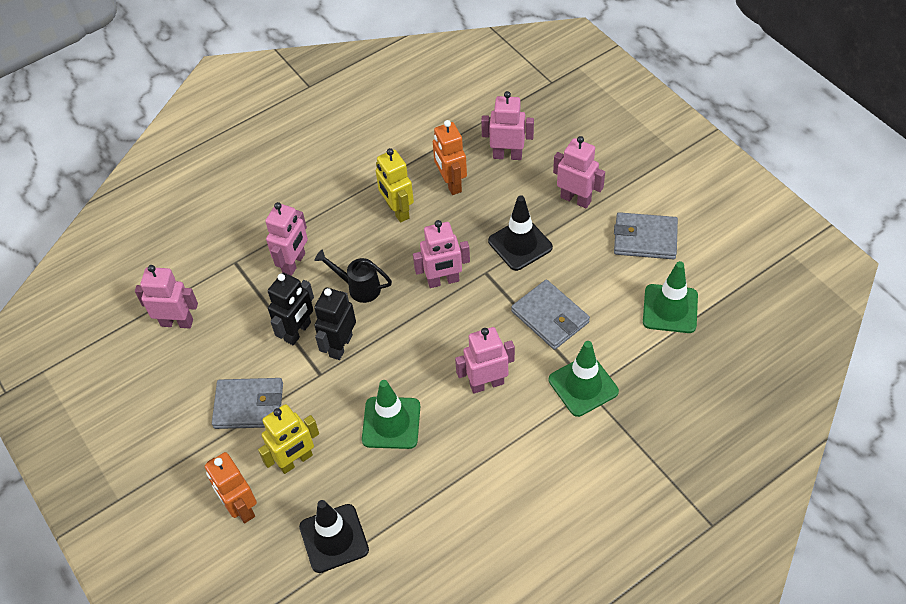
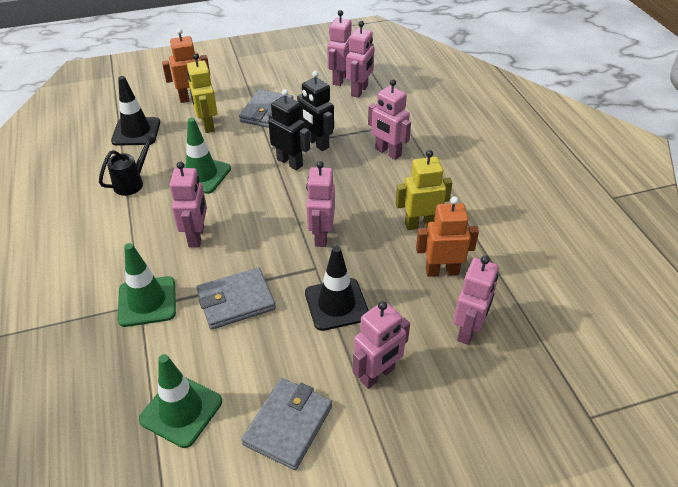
camera: 105 degrees right, 10 degrees down
black watering can [314,250,392,303] -> black watering can moved to [99,133,156,196]
none -> pink robot [327,10,351,86]

